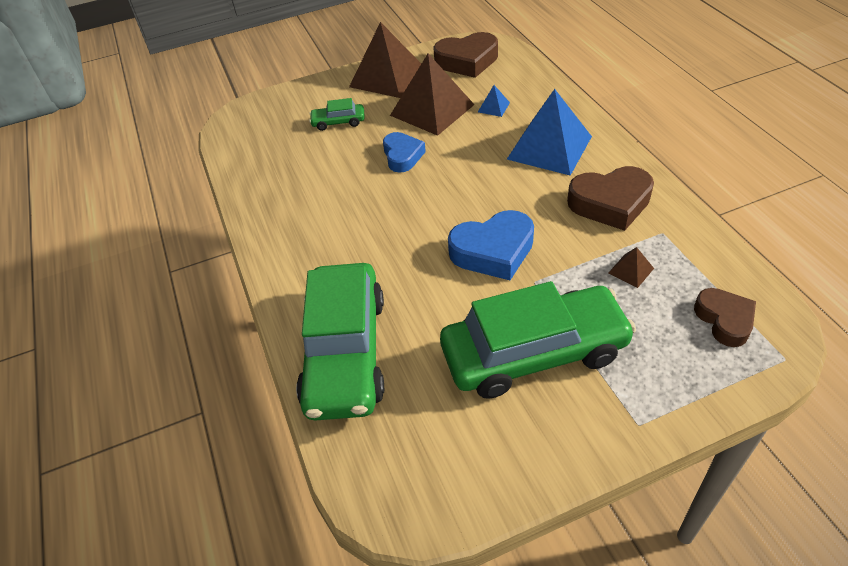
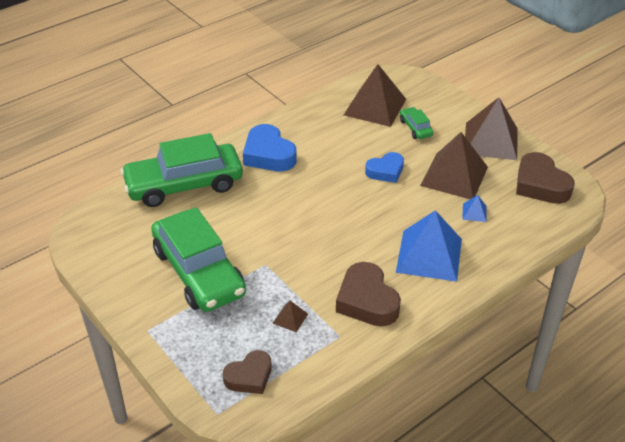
camera: 70 degrees right, 5 degrees down
blue heart [448,210,534,280] -> blue heart moved to [243,124,297,171]
none -> brown pyramid [344,64,406,127]

